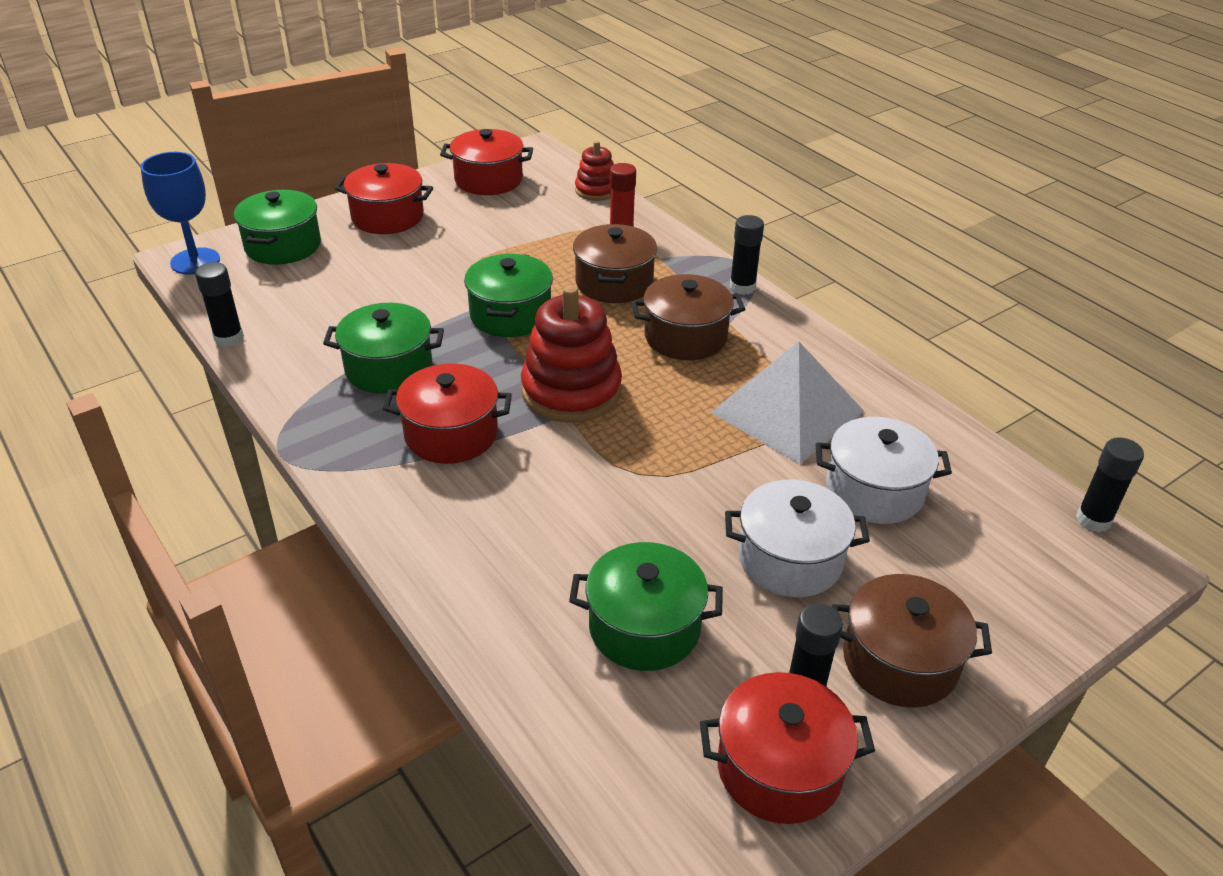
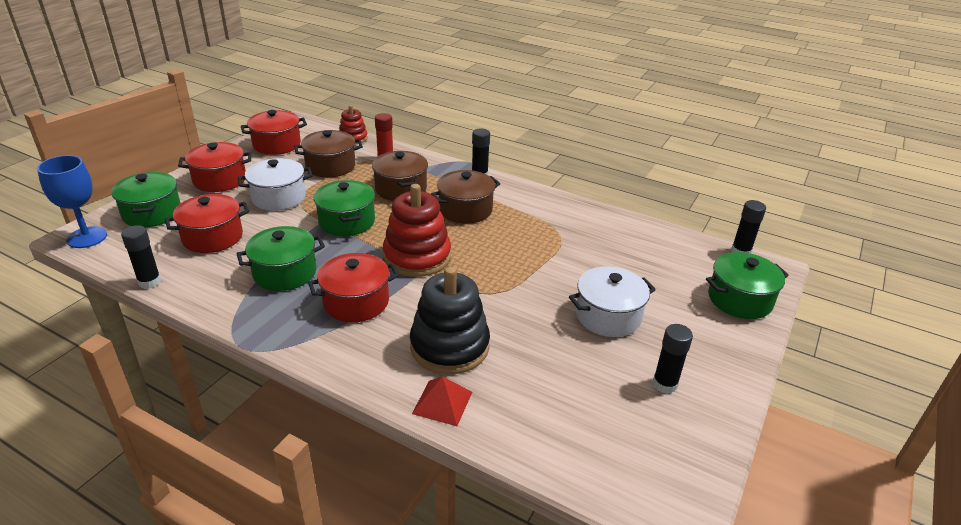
camera: 25 degrees left, 5 degrees down
green pot [569,542,723,671] -> green pot moved to [706,252,789,319]
red pot [700,672,875,824] -> red pot moved to [165,194,249,253]
white pyramid [710,341,864,464] -> none
white pot [815,417,952,524] -> white pot moved to [238,158,313,211]
brown pot [832,574,992,708] -> brown pot moved to [294,130,363,178]
none -> black stacking toy [410,267,490,374]
none -> red pyramid [412,376,472,426]

